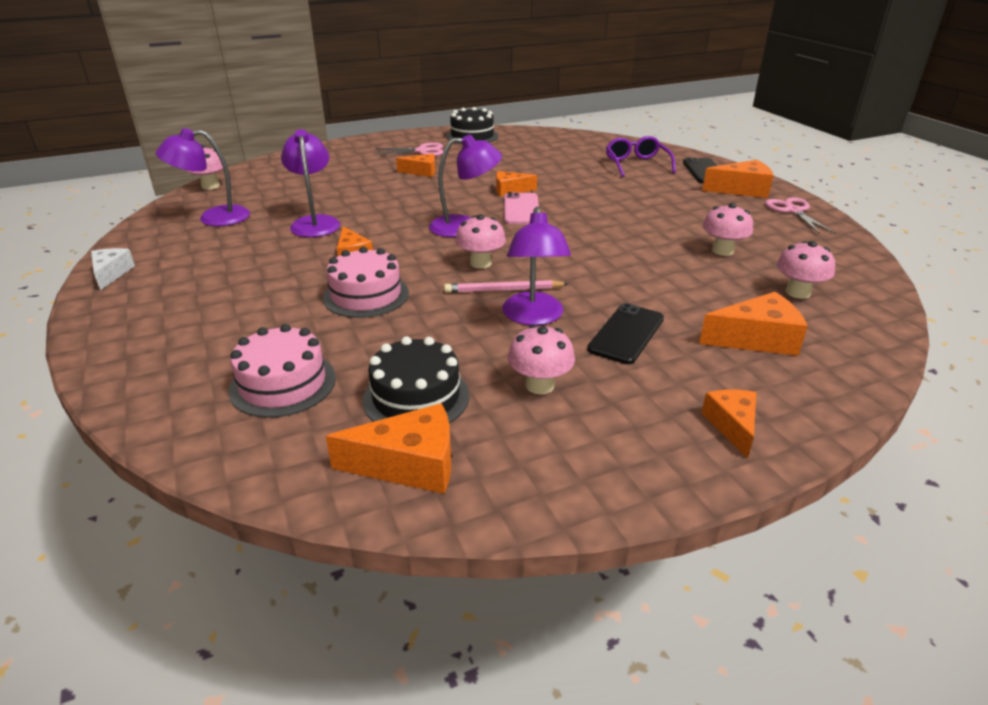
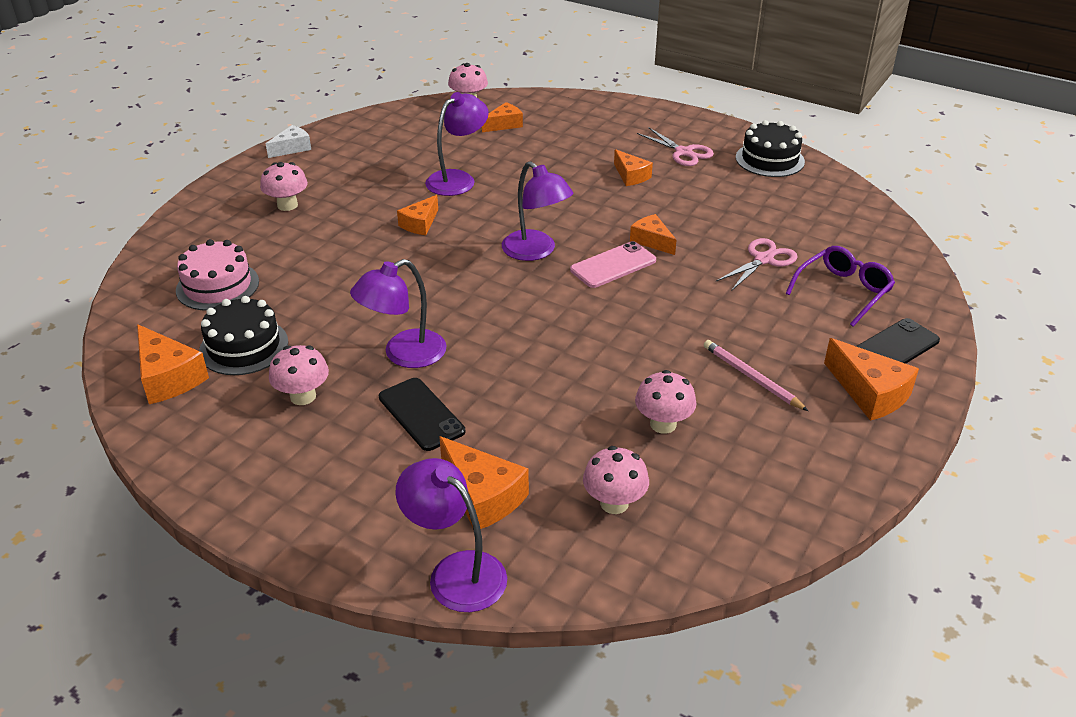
camera: 55 degrees right, 5 degrees up
purple lamp [156,128,250,226] -> purple lamp moved to [395,458,507,612]
pink cake [323,247,409,318] -> none
pink pencil [444,280,569,293] -> pink pencil moved to [704,340,808,411]
pink mushroom [455,214,506,269] -> pink mushroom moved to [260,162,308,211]
black phone [587,303,664,364] -> black phone turned 60 degrees clockwise [379,378,465,451]
orange cheese [702,389,756,459] -> orange cheese moved to [482,102,523,132]
pink scissors [765,197,835,234] -> pink scissors moved to [716,238,798,290]

